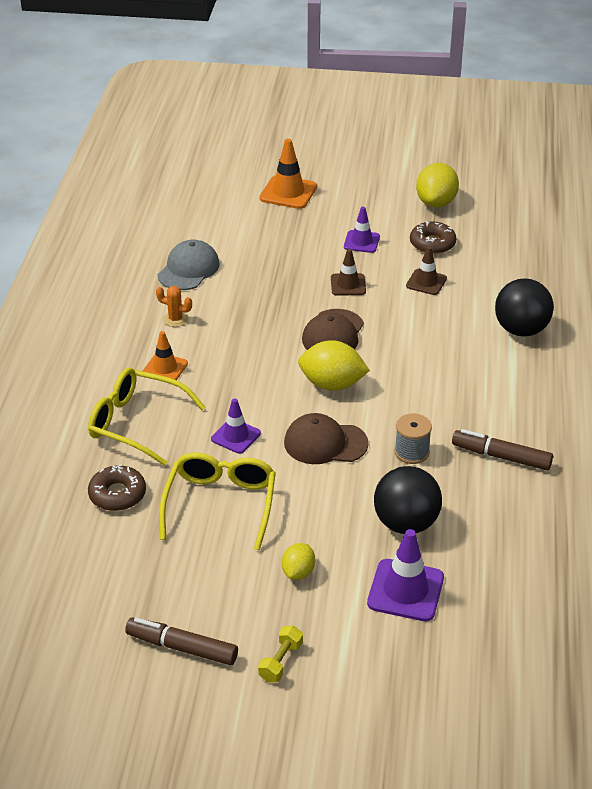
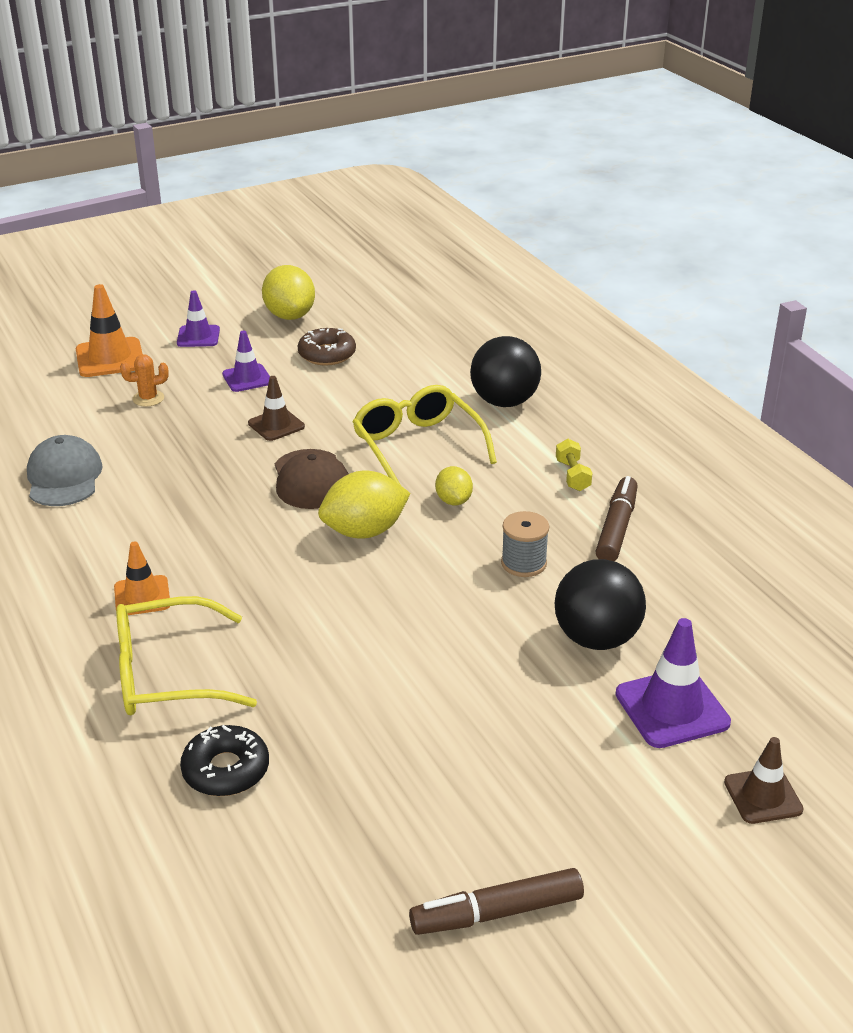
camera: 35 degrees left, 5 degrees down
brown donut [88,465,146,511] -> black donut [180,725,269,796]
orange cactus [156,286,192,327] -> orange cactus moved to [120,354,169,407]
yellow glasses [159,453,276,550] -> yellow glasses moved to [352,385,497,485]
purple traffic cone [211,398,261,454] -> purple traffic cone moved to [177,290,220,347]
yellow dumbbell [258,626,303,682] -> yellow dumbbell moved to [556,439,592,491]
yellow lemon [282,543,315,580] -> yellow lemon moved to [435,466,473,505]
brown cap [284,413,369,464] -> none
brown traffic cone [406,246,447,295] -> brown traffic cone moved to [724,737,804,824]
brown marker [452,429,553,470] -> brown marker turned 120 degrees clockwise [595,476,638,561]

